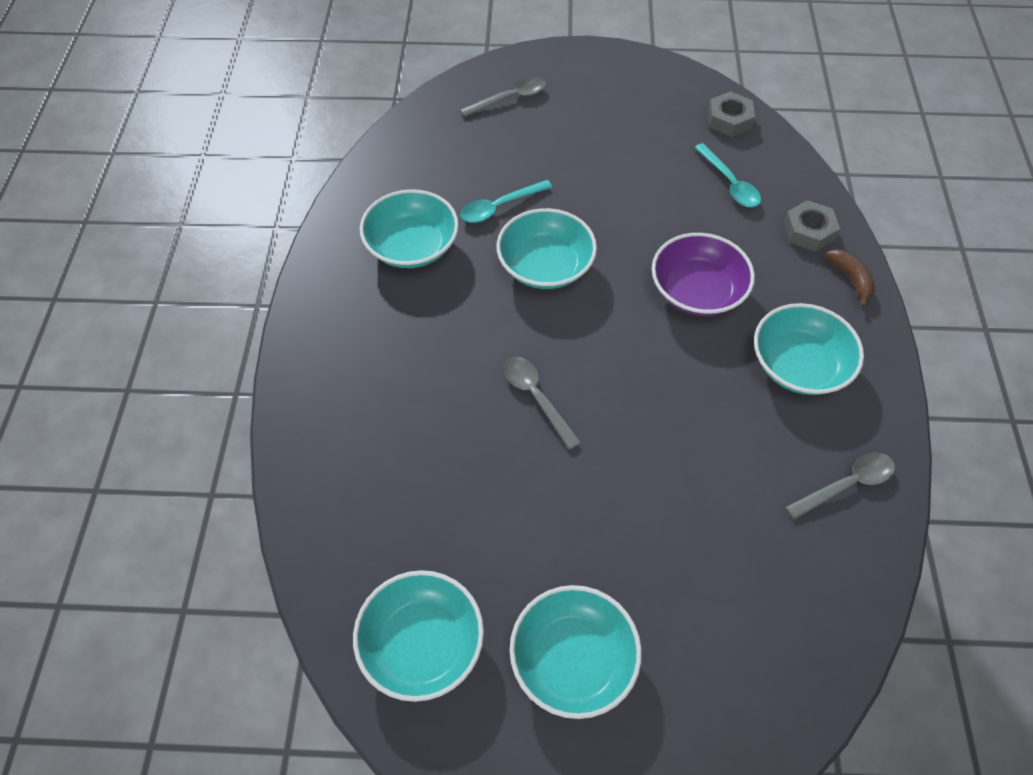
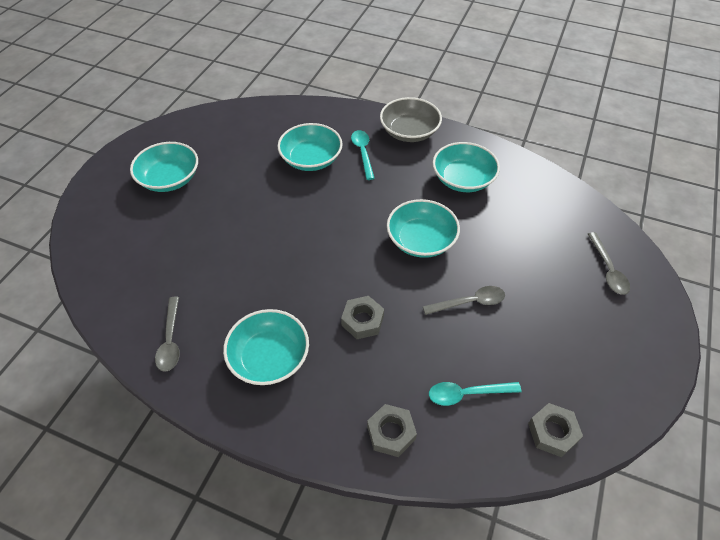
camera: 110 degrees right, 5 degrees down
turquoise bowl [353,570,484,702] -> turquoise bowl moved to [278,123,343,171]
turquoise spoon [460,180,553,223] -> turquoise spoon moved to [351,130,375,180]
grey spoon [504,357,581,450] -> grey spoon moved to [423,286,505,315]
purple bowl [652,233,755,316] -> grey nut [341,296,384,339]
brown banana [826,249,875,308] -> none
none -> grey bowl [380,97,442,142]

